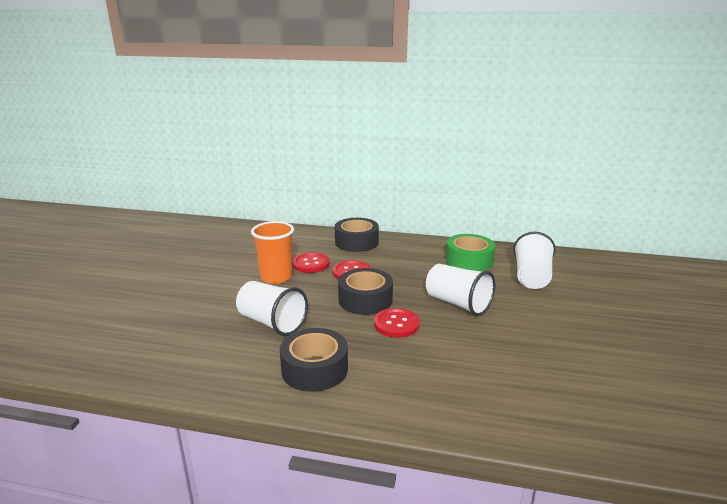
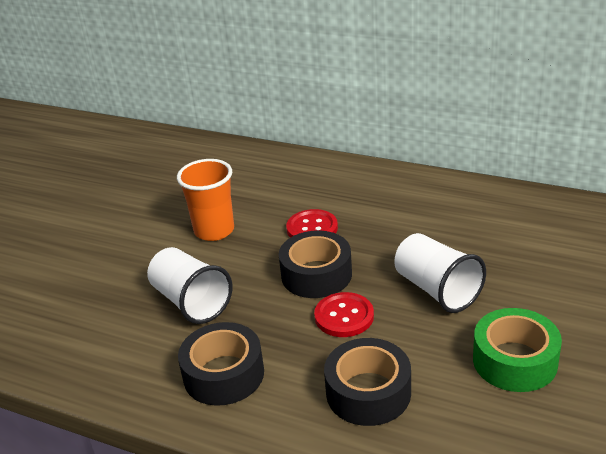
camera: 15 degrees right, 10 degrees up
red button [292,252,330,273] -> none
black tape [335,218,379,252] -> black tape moved to [324,338,411,426]
green tape [446,234,495,271] -> green tape moved to [473,308,562,392]
white cup [513,232,556,289] -> none

